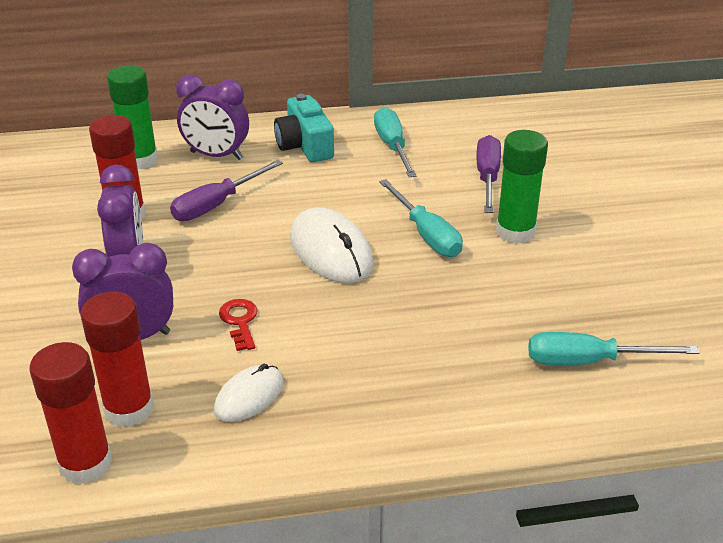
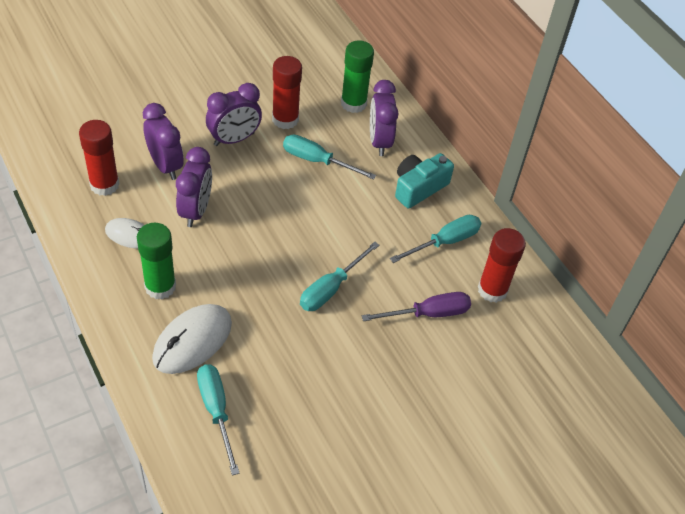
camera: 65 degrees right, 15 degrees up
red glue stick [29,342,112,484] -> red glue stick moved to [478,228,526,303]
purple screwdriver [170,160,283,221] -> turquoise screwdriver [283,134,376,180]
red key [219,299,258,351] -> purple clock [176,147,212,227]
white mouse [290,207,373,283] -> white mouse moved to [152,304,232,374]
green glue stick [496,130,548,244] -> green glue stick moved to [137,223,176,299]

